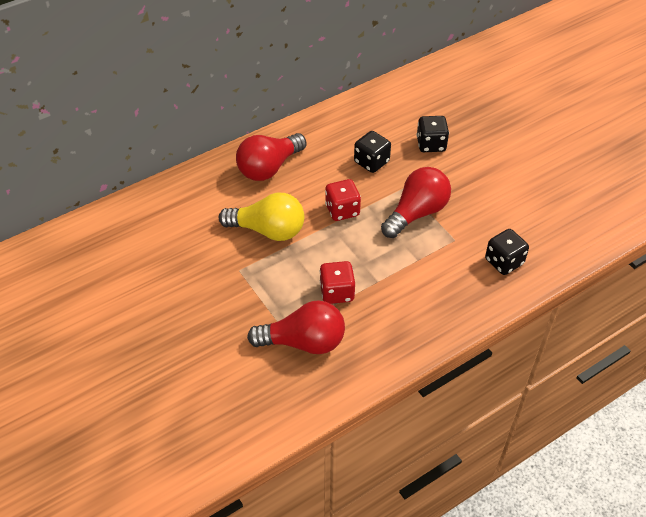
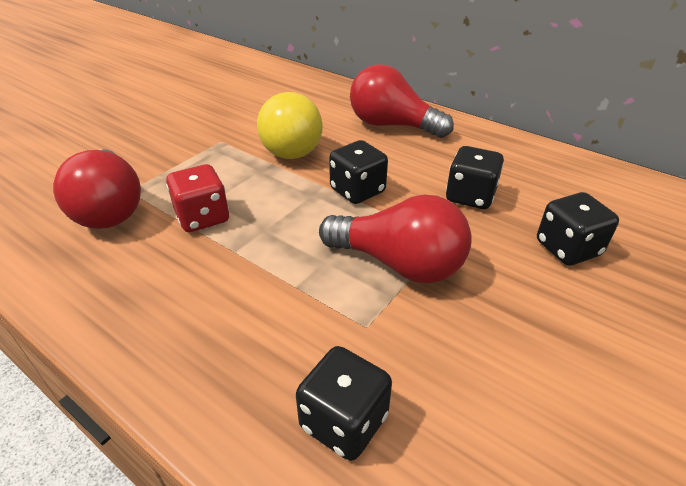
camera: 70 degrees right, 10 degrees down
red dice [325,179,361,221] -> black dice [329,140,388,204]

